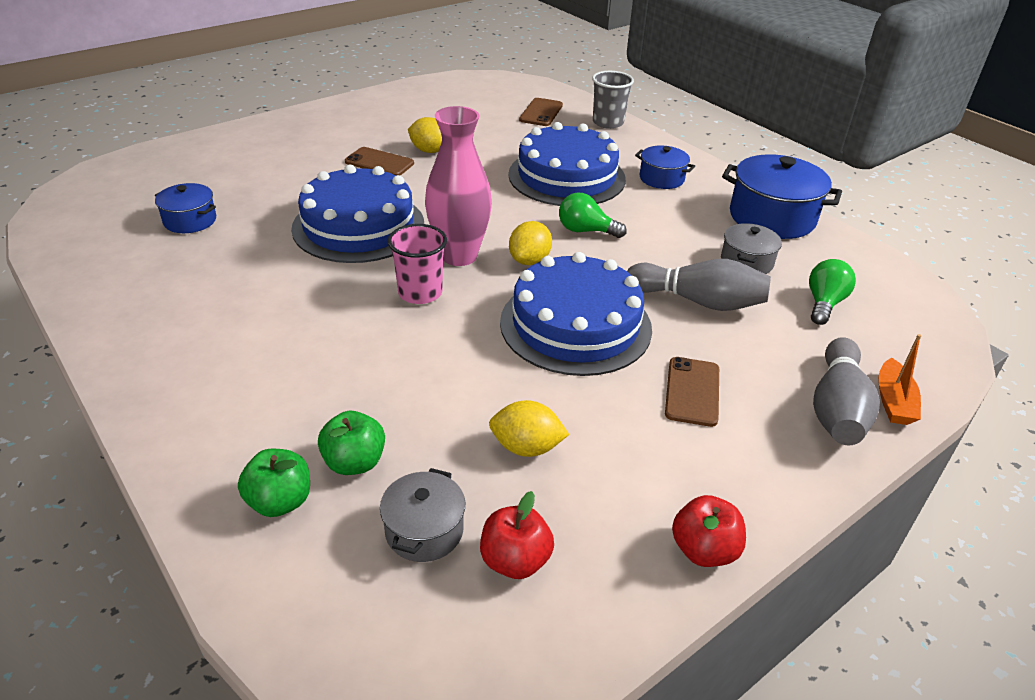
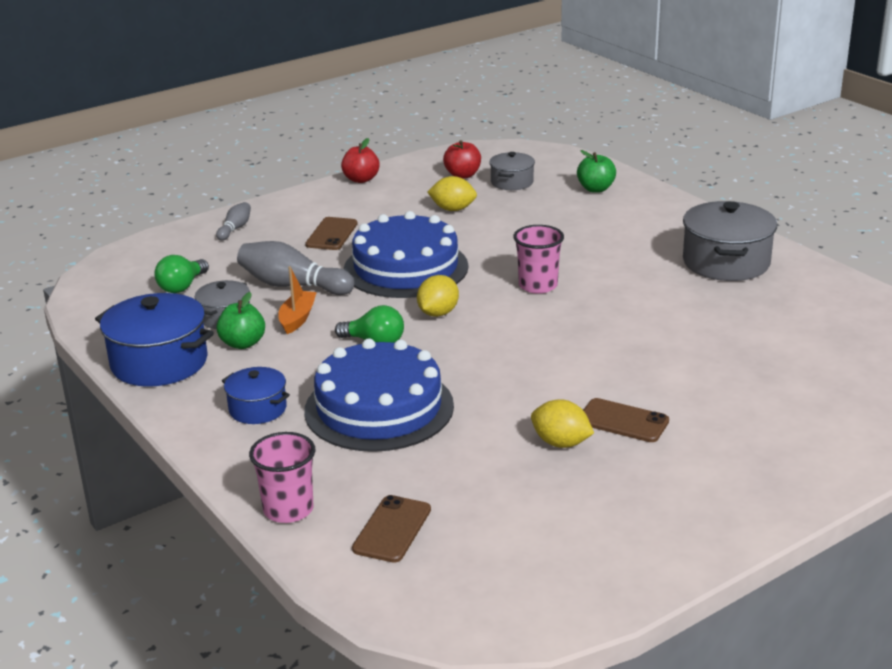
camera: 175 degrees left, 10 degrees down
blue pot [155,183,216,233] -> none
blue cake [291,165,424,263] -> none
green apple [318,411,385,475] -> green apple moved to [216,292,265,349]
pink vase [425,106,492,266] -> none
grey cup [592,71,634,129] -> pink cup [249,432,315,523]
grey bowling pin [813,337,880,445] -> grey bowling pin [216,202,251,240], size x0.52
orange boat [878,334,921,425] -> orange boat moved to [278,266,317,334]
none -> grey pot [683,201,777,281]

